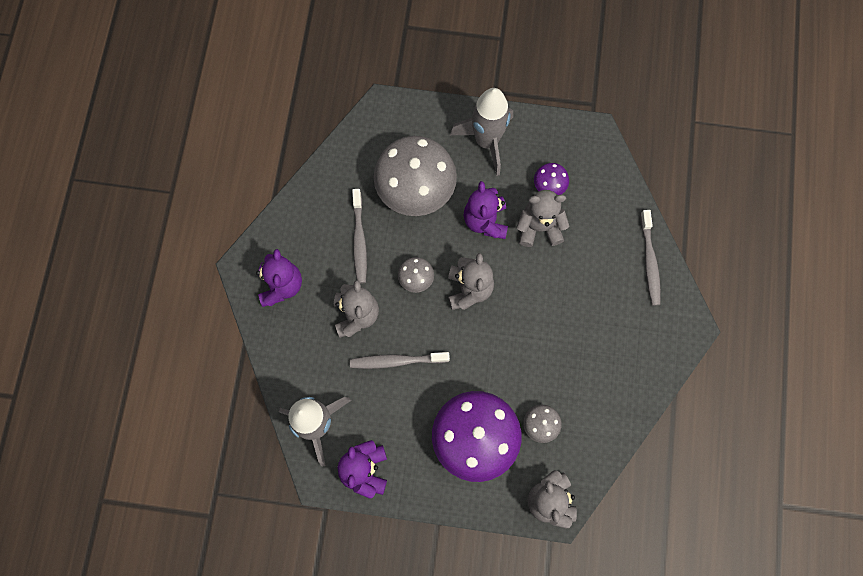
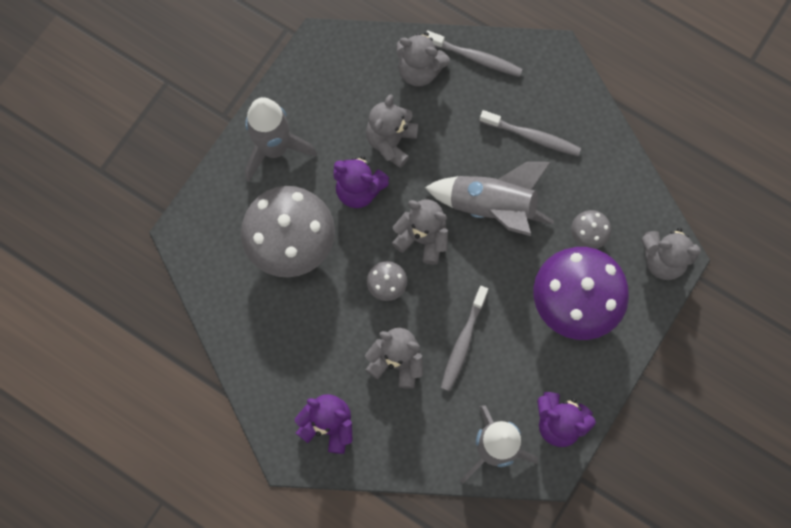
camera: 65 degrees left, 0 degrees up
grey toothbrush [352,189,367,284] -> grey toothbrush moved to [480,110,581,156]
purple mushroom [534,163,569,195] -> none
none -> grey teddy bear [396,32,450,87]
none -> grey rocket [425,162,554,236]

